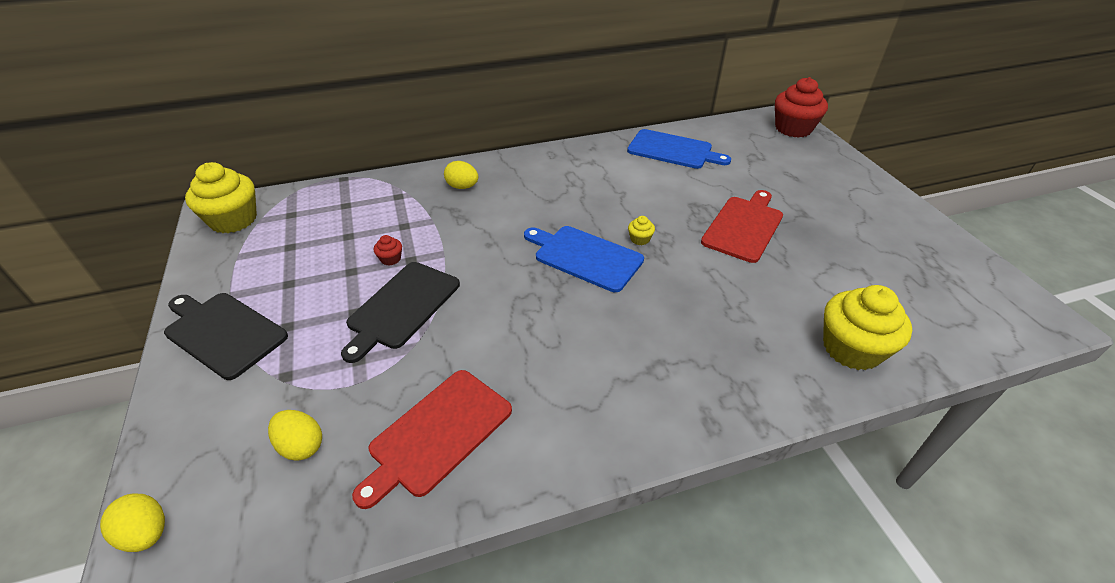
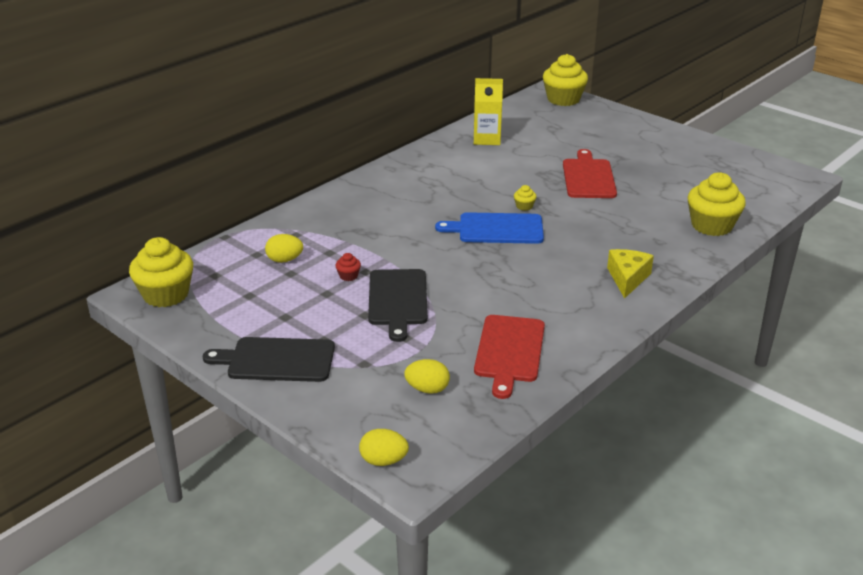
camera: 30 degrees left, 10 degrees down
yellow egg [444,161,478,189] -> yellow egg moved to [265,234,303,263]
blue cutting board [627,129,731,169] -> yellow carton [474,78,503,145]
red cupcake [775,77,828,138] -> yellow cupcake [543,54,588,106]
none -> yellow cheese [607,249,654,299]

